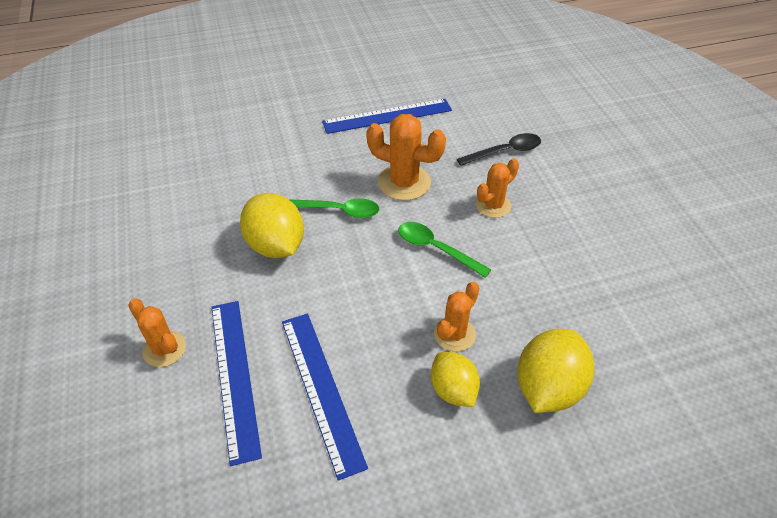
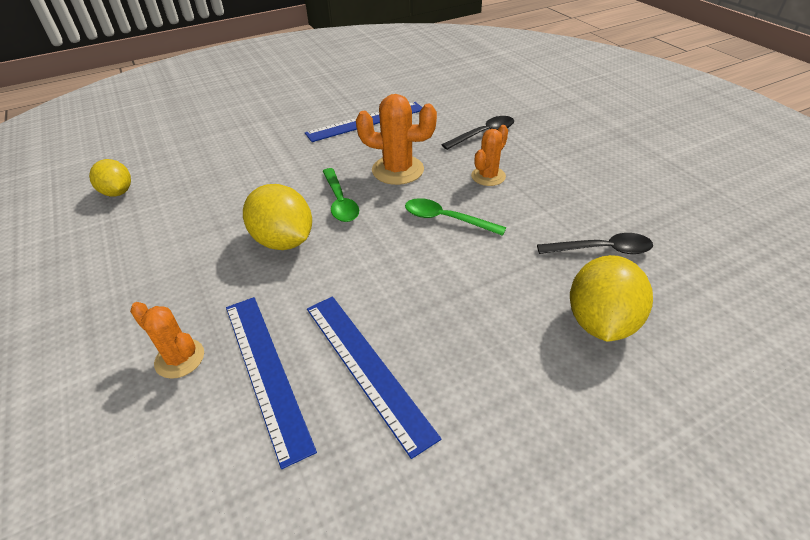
camera: 10 degrees left, 5 degrees down
green spoon [288,198,379,218] -> green spoon turned 75 degrees clockwise [323,168,359,222]
yellow lemon [431,352,480,407] -> yellow lemon moved to [89,159,131,197]
orange cactus [434,281,480,352] -> none
none -> black spoon [537,233,653,254]

